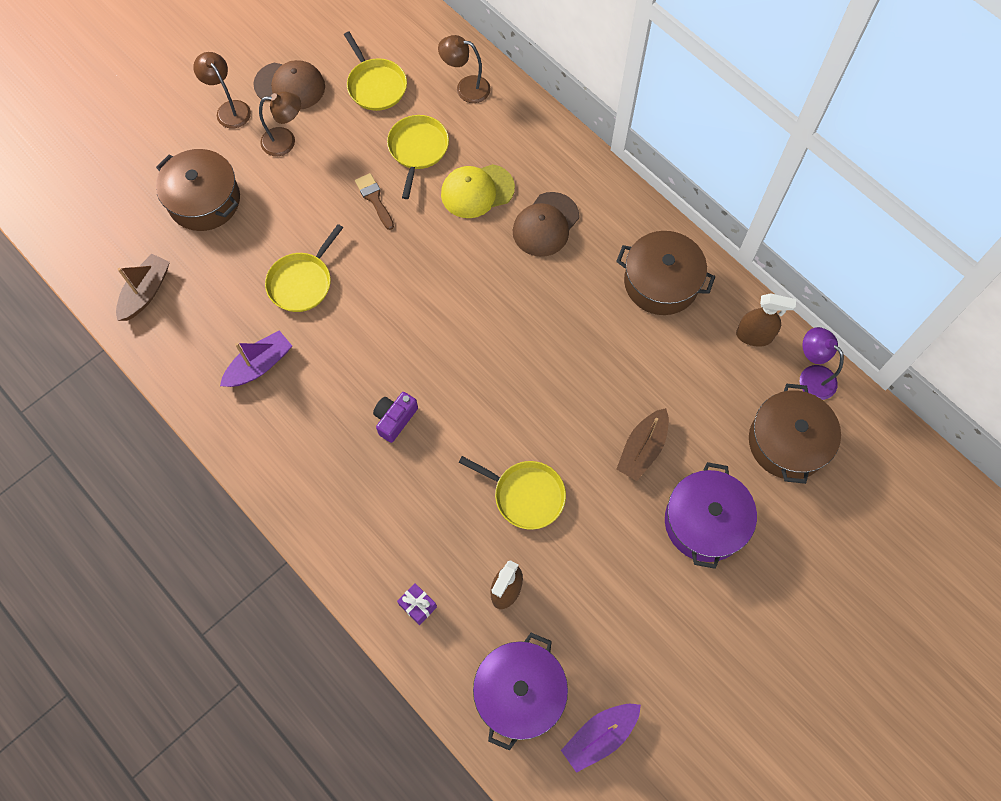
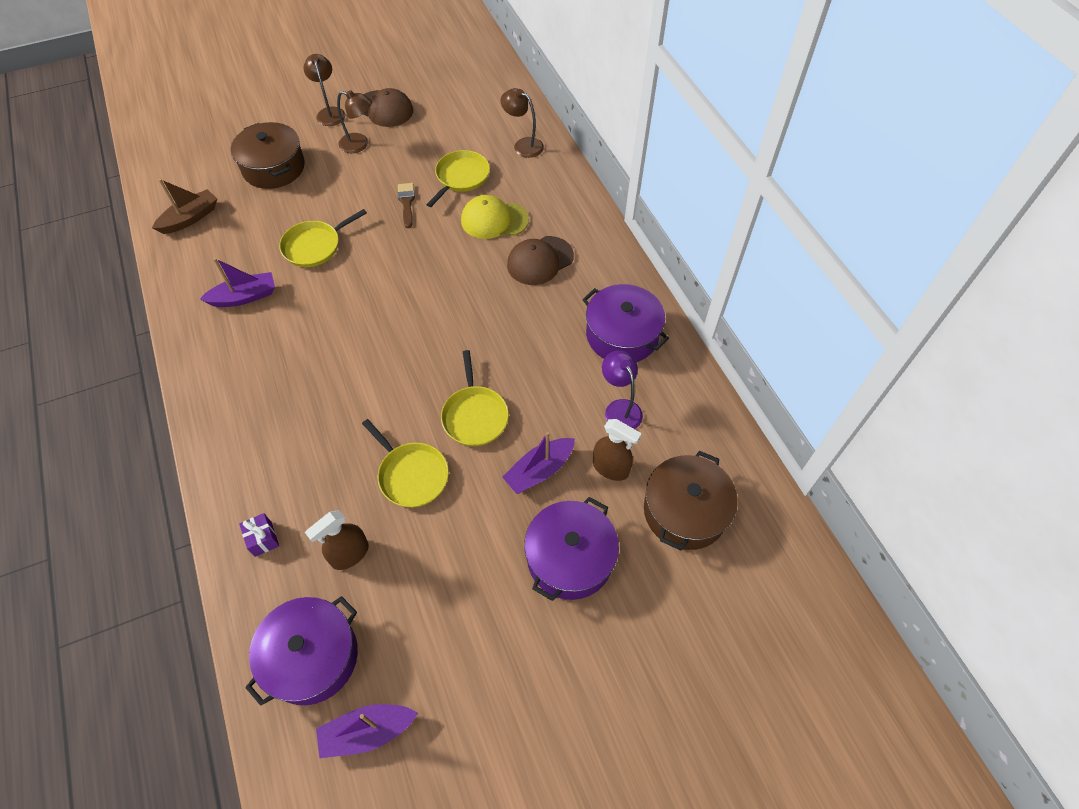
camera: 20 degrees right, 10 degrees down
yellow pan [344,32,407,111] -> yellow pan moved to [441,350,509,446]
purple camera [373,392,418,443] -> none
brown pot [616,231,715,315] -> purple pot [582,284,669,362]
brown boat [616,408,669,481] -> purple boat [502,432,575,494]
brown spray bottle [736,293,796,347] -> brown spray bottle moved to [593,419,642,481]
purple lamp [800,327,844,400] -> purple lamp moved to [602,350,643,429]

